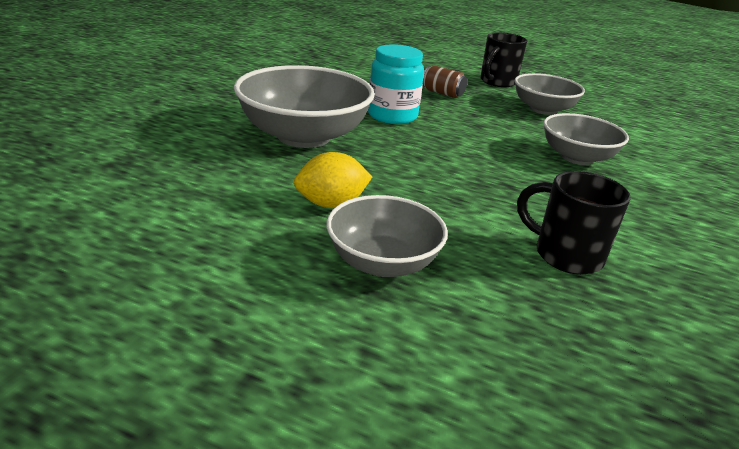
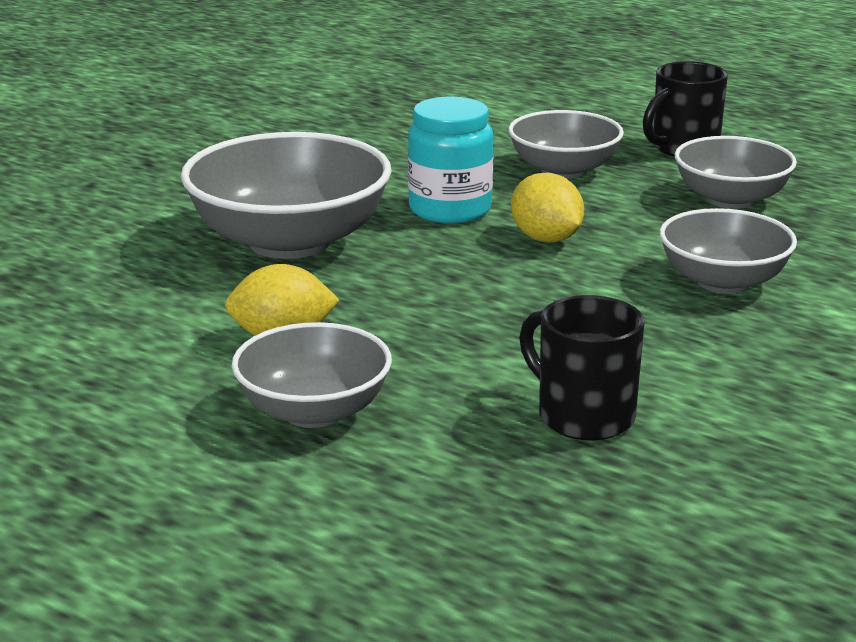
camera: 15 degrees right, 5 degrees down
brown can [423,66,467,98] -> grey bowl [508,110,624,179]
none -> yellow lemon [511,173,584,243]

